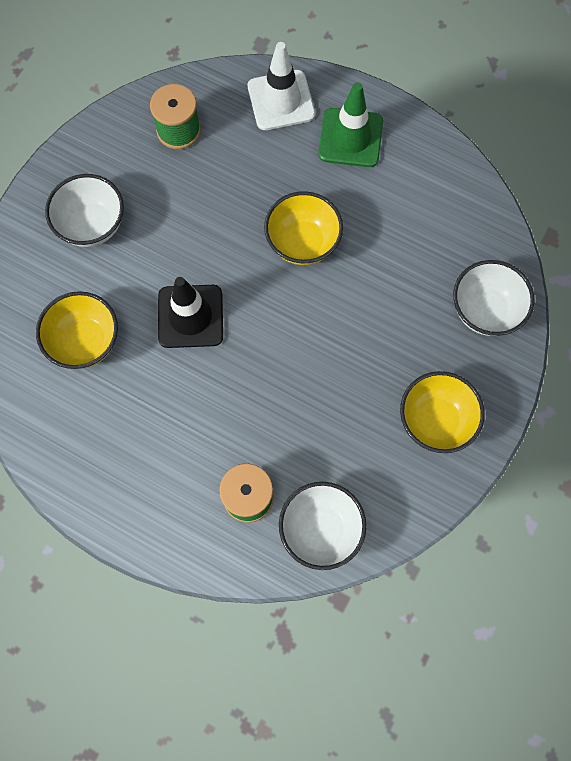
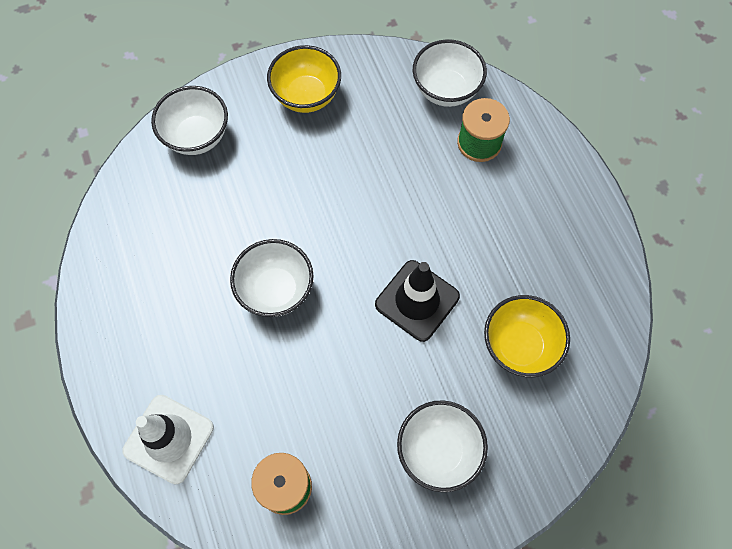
camera: 140 degrees left, 5 degrees down
yellow bowl [264,191,343,265] -> white bowl [230,239,313,317]
green traffic cone [318,82,383,167] -> none

